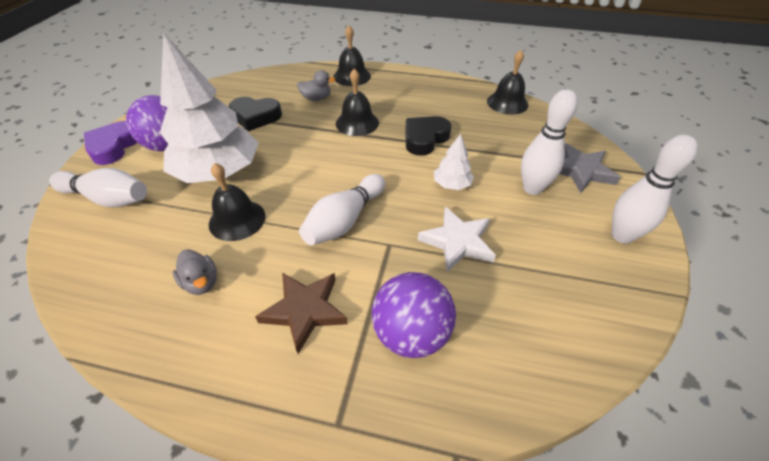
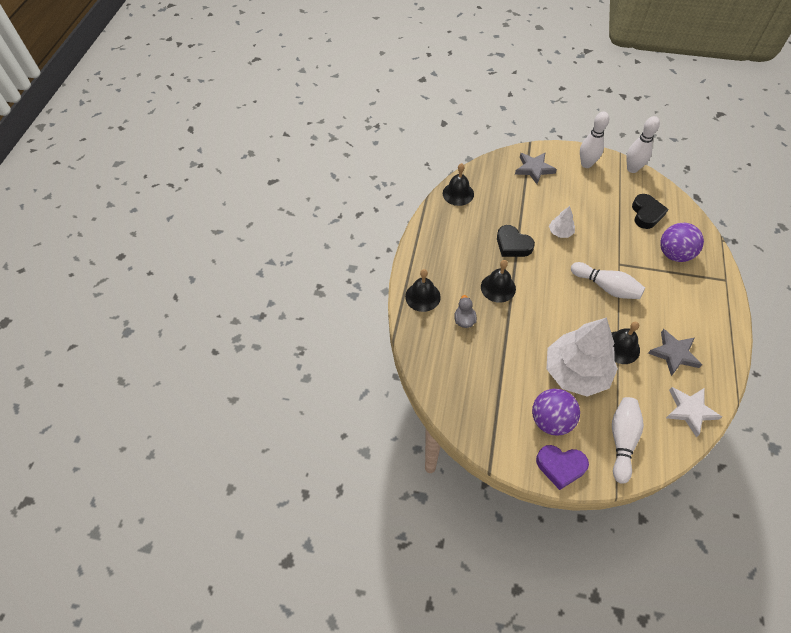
camera: 90 degrees left, 10 degrees up
grey duck [173,249,217,295] -> grey star [648,329,702,376]
black heart [229,97,282,131] -> black heart moved to [632,194,668,229]
brown star [255,273,348,354] -> none
white star [418,207,496,272] -> white star moved to [666,387,722,437]
white bowling pin [521,89,578,195] -> white bowling pin moved to [627,116,660,173]

